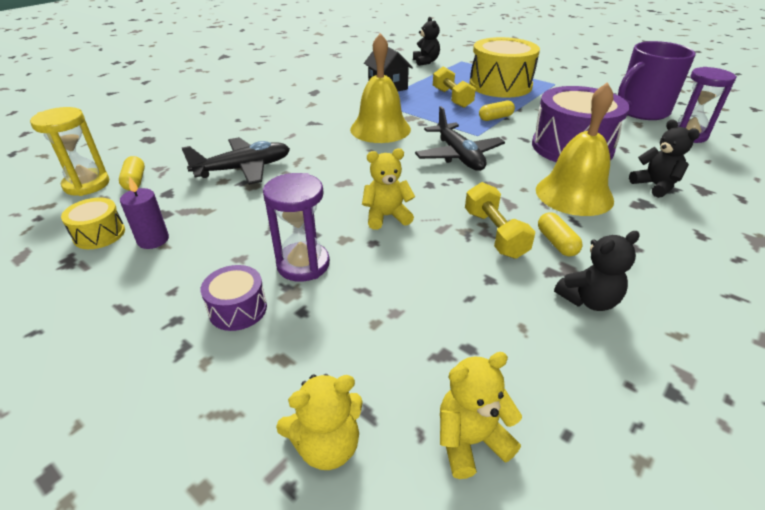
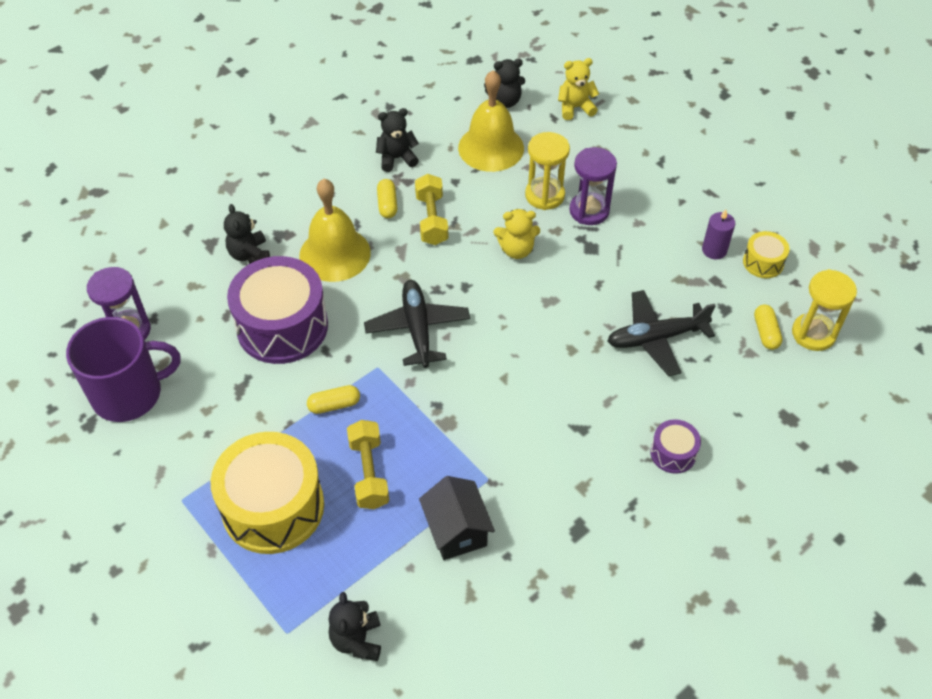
camera: 170 degrees left, 15 degrees up
purple drum [201,265,267,331] -> purple drum moved to [650,419,701,474]
yellow bell [350,33,411,143] -> yellow bell moved to [458,70,524,172]
yellow teddy bear [440,352,522,479] -> black teddy bear [484,59,525,108]
none -> yellow hourglass [525,132,570,210]

